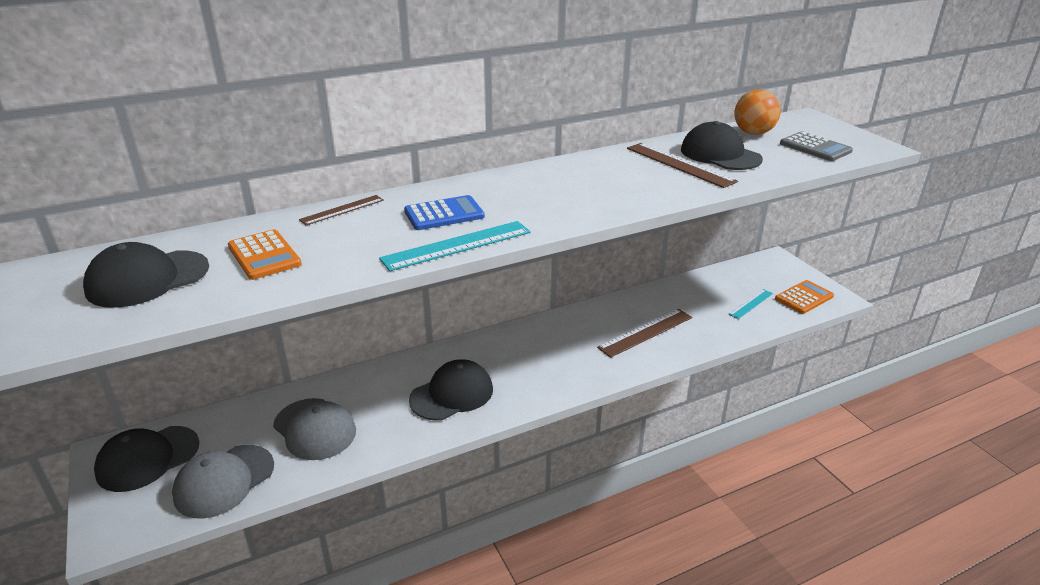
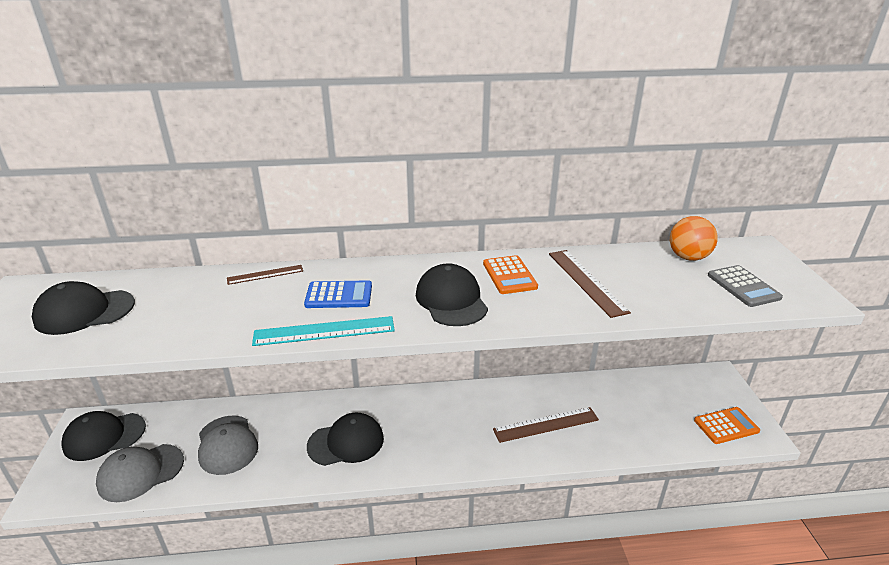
camera: 20 degrees right, 0 degrees up
orange calculator [228,229,302,280] -> orange calculator moved to [483,255,538,294]
black cap [681,121,763,170] -> black cap moved to [416,263,488,326]
turquoise ruler [729,289,773,319] -> none

